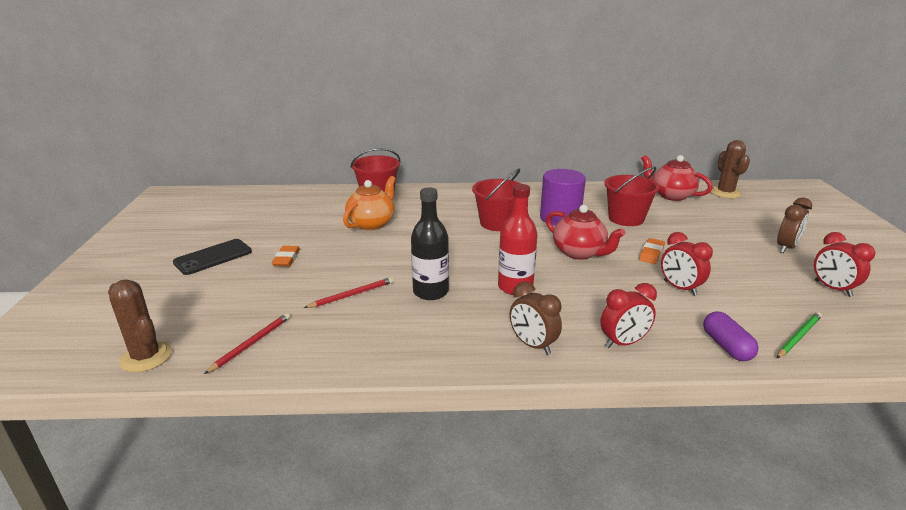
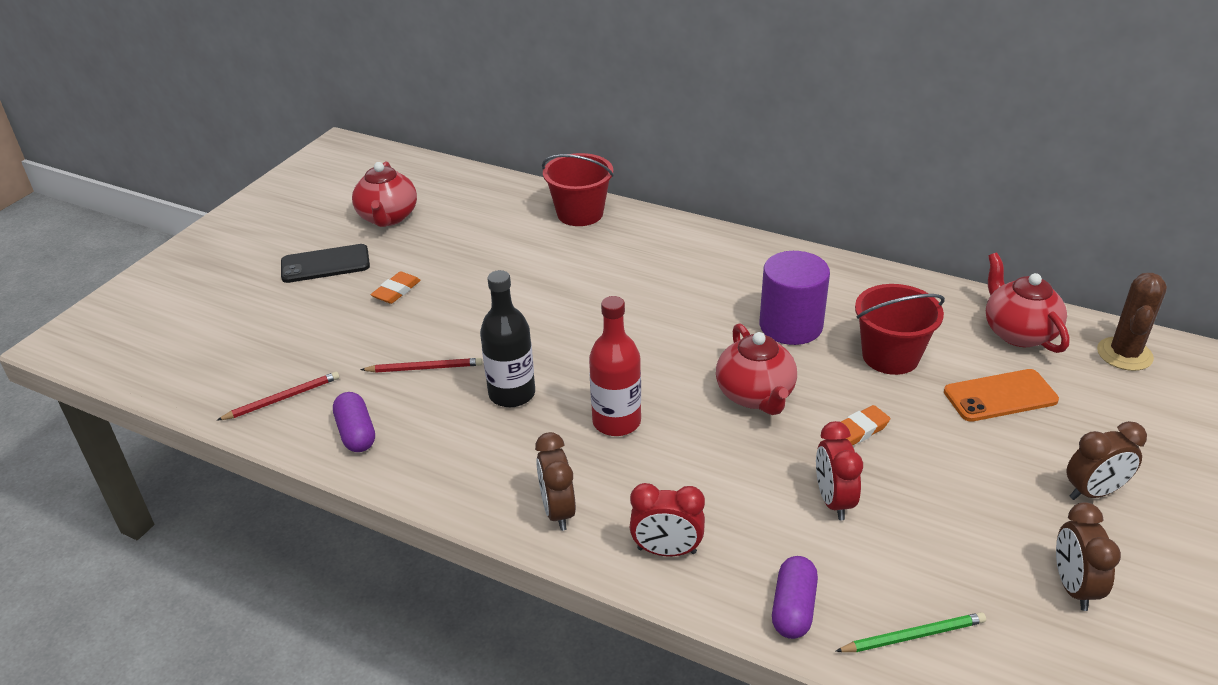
camera: 30 degrees right, 10 degrees up
brown cactus [108,280,172,372] -> none
orange teapot [343,176,396,230] -> none
red bucket [472,168,521,231] -> none
red clock [814,232,875,297] -> brown clock [1056,502,1121,611]
none -> purple capsule [333,392,375,452]
none -> red teapot [352,162,417,227]
none -> orange phone [944,369,1059,422]

